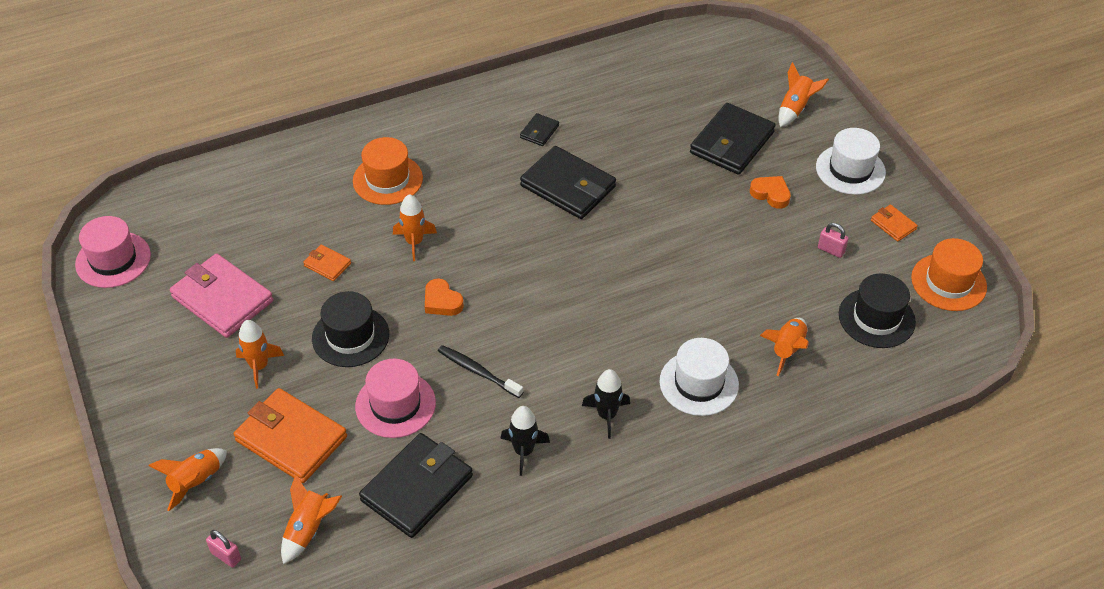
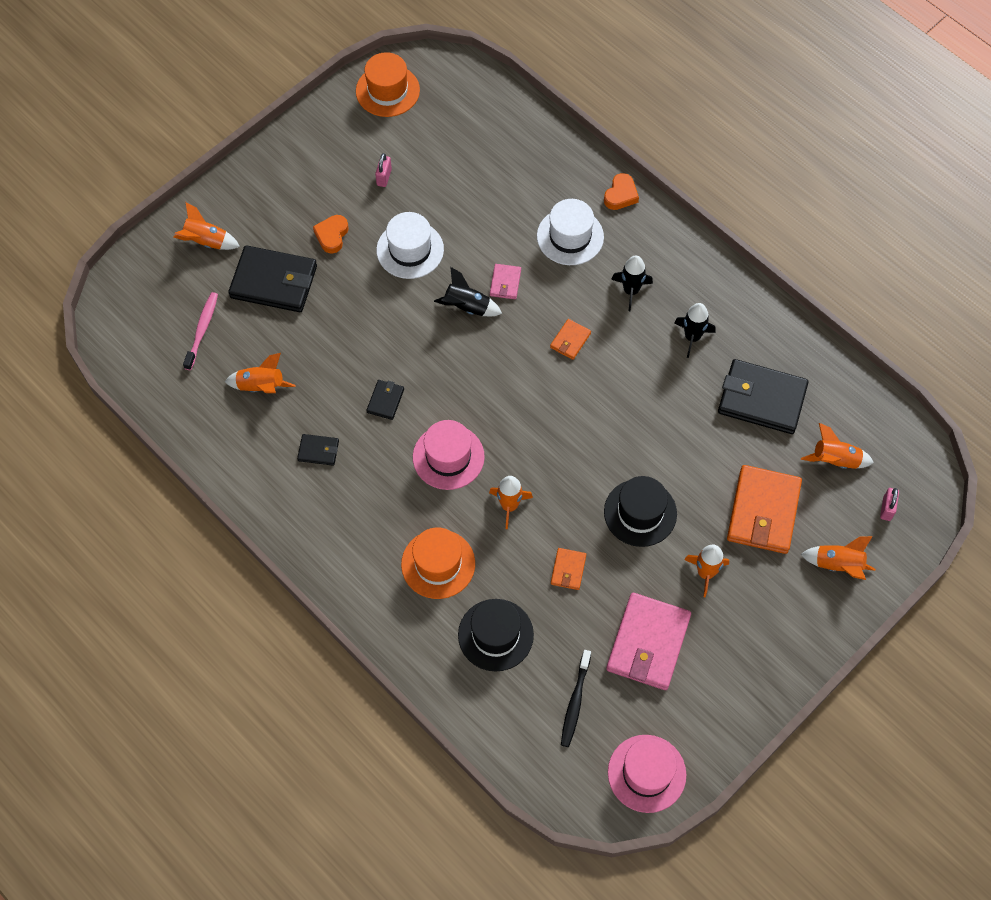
camera: 110 degrees left, 15 degrees up
pink hat [355,359,436,438] -> pink hat moved to [413,420,485,490]
orange heart [425,278,464,316] -> orange heart moved to [604,173,639,210]
black toothbrush [438,345,523,398] -> black toothbrush moved to [561,650,591,747]
black wallet [520,146,616,219] -> black wallet [366,380,404,420], size x0.47
orange rocket [760,318,809,376] -> orange rocket moved to [225,353,295,393]
white hat [816,128,886,195] -> white hat moved to [376,212,444,279]
black hat [839,274,916,348] -> black hat moved to [458,599,534,672]
orange wallet [871,204,918,242] -> orange wallet moved to [550,319,591,360]
none -> pink toothbrush [183,292,218,370]
none -> black rocket [434,267,502,316]
none -> pink wallet [490,264,521,299]

